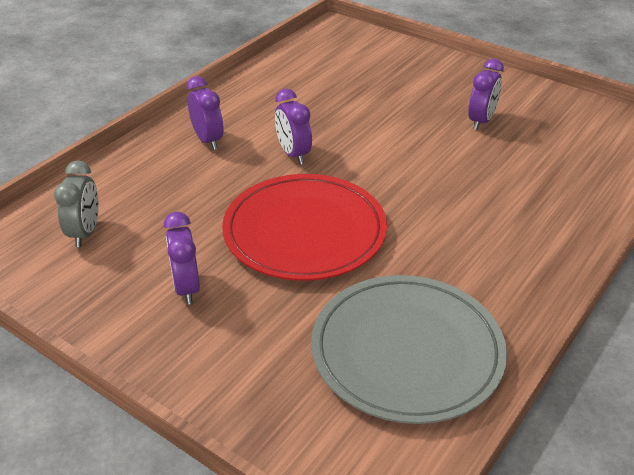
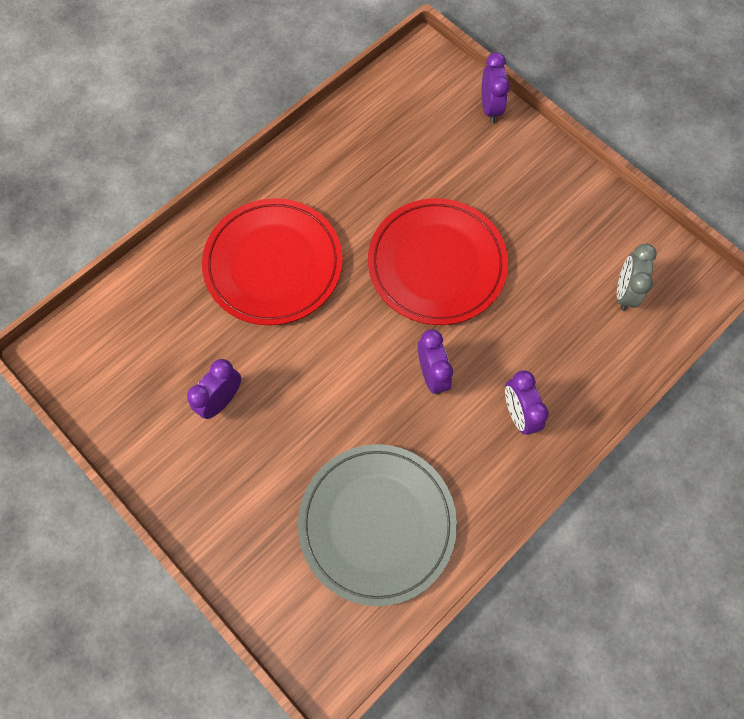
camera: 170 degrees left, 30 degrees up
purple clock [164,212,200,305] -> purple clock moved to [482,52,510,123]
grey plate [311,275,507,424] -> grey plate moved to [298,444,457,606]
none -> red plate [202,198,343,325]

